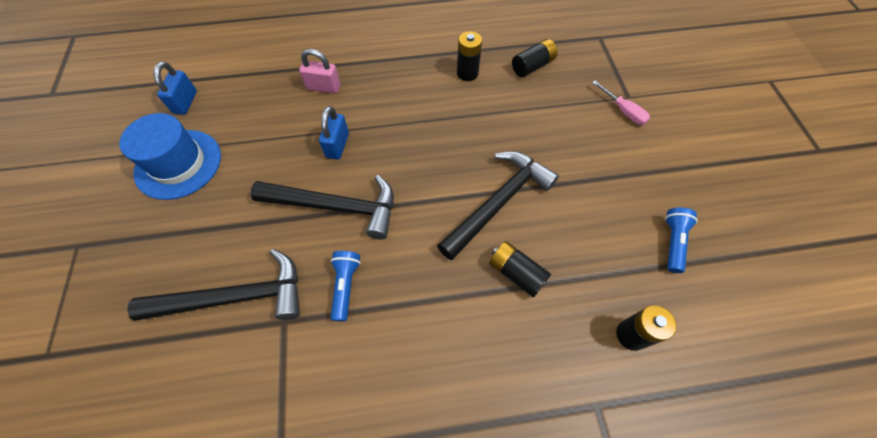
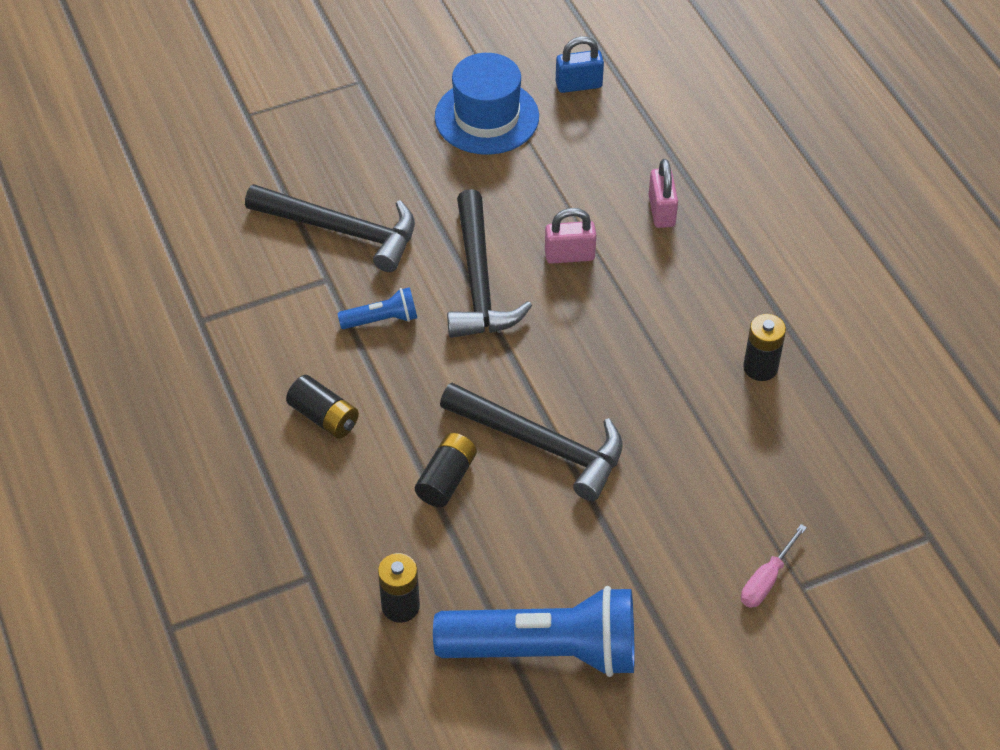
camera: 75 degrees right, 10 degrees down
black hammer [127,249,300,321] -> black hammer turned 45 degrees counterclockwise [245,184,415,272]
blue padlock [319,106,349,160] -> pink padlock [545,208,597,264]
black battery [512,39,558,77] -> black battery moved to [286,375,359,439]
blue flashlight [665,207,698,273] -> blue flashlight [433,586,635,677], size x2.25

